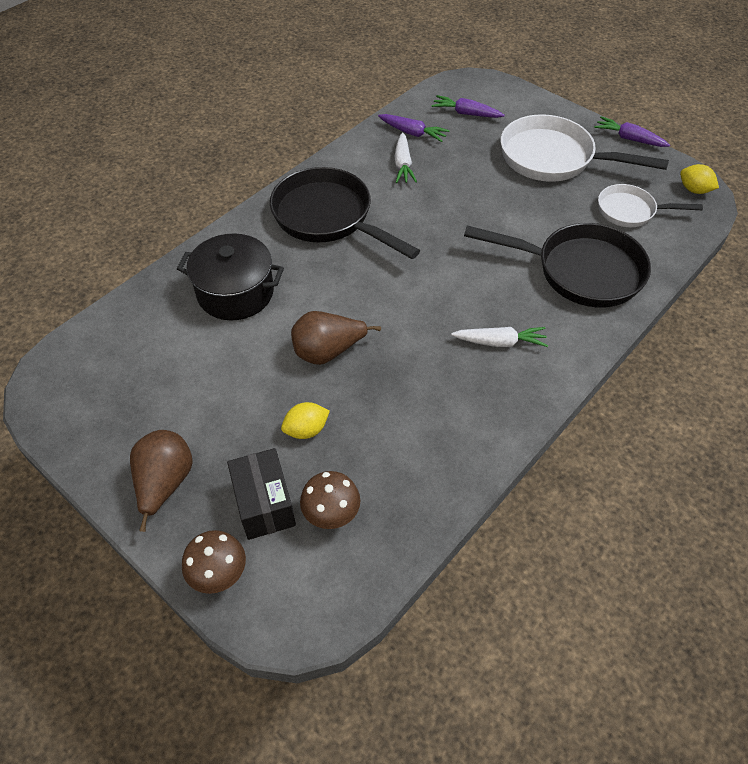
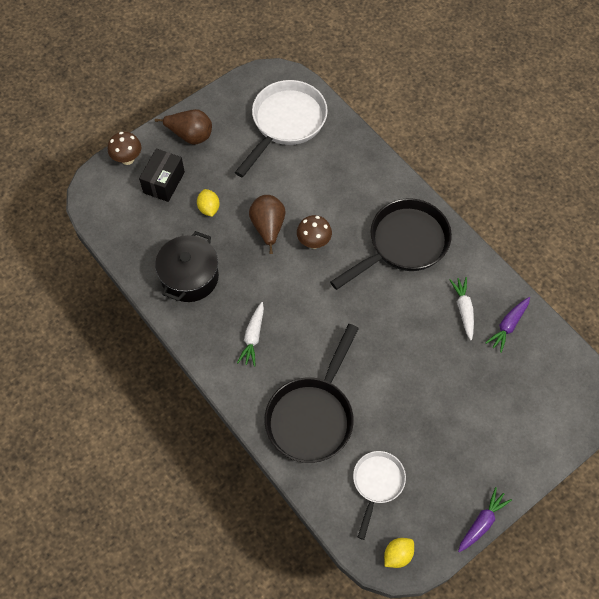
camera: 100 degrees right, 10 degrees up
black pot [177,233,284,320] -> black pot moved to [155,231,219,302]
black box [227,448,296,540] -> black box turned 60 degrees counterclockwise [139,148,185,202]
brown mushroom [300,471,360,529] -> brown mushroom moved to [297,215,332,249]
white carrot [394,132,417,183] -> white carrot turned 75 degrees clockwise [449,277,474,340]
purple carrot [432,95,505,118] -> none
white pan [501,114,669,182] -> white pan moved to [235,80,328,178]

